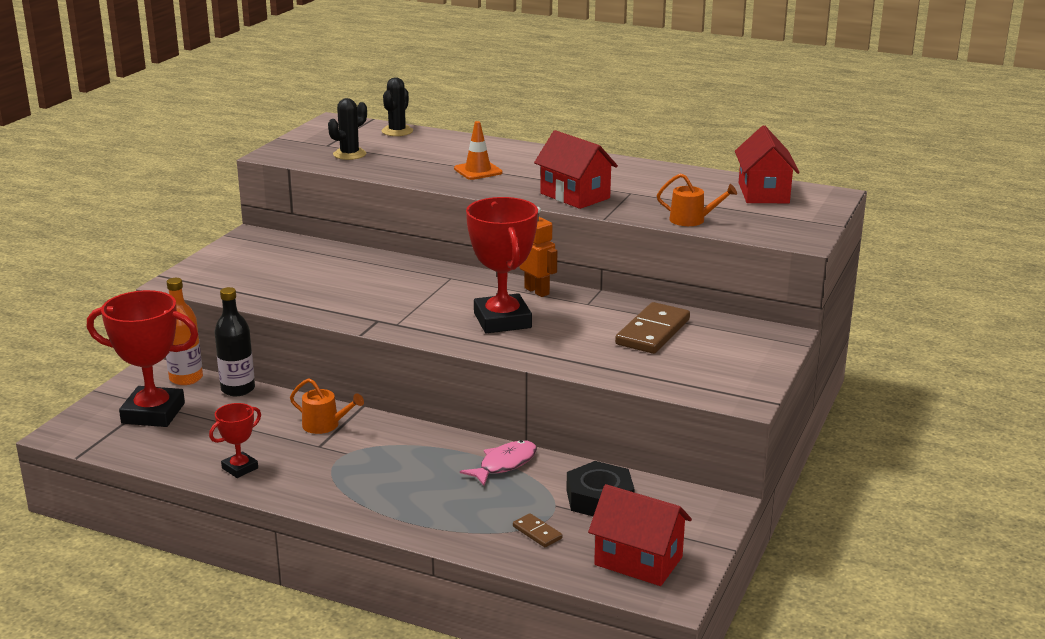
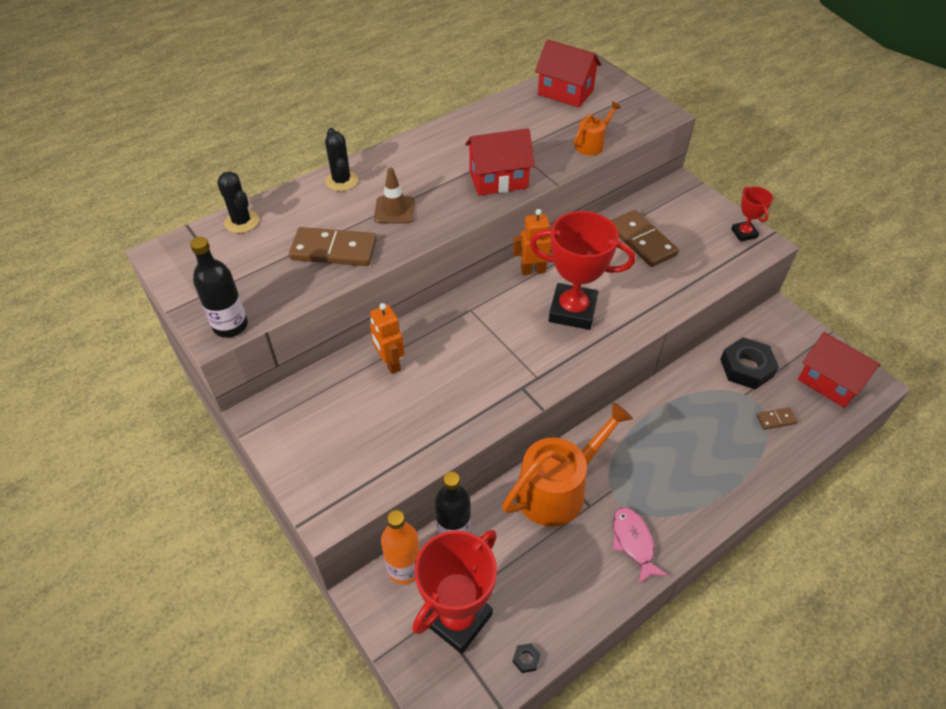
camera: 60 degrees left, 25 degrees up
red trophy [209,403,261,478] -> red trophy moved to [731,187,773,242]
orange watering can [290,378,364,434] -> orange watering can [502,402,633,527], size x2.05
black cactus [328,98,367,160] -> black cactus moved to [325,128,358,191]
orange traffic cone [454,121,502,180] -> brown traffic cone [374,168,415,224]
pink fish [460,440,537,486] -> pink fish moved to [613,507,668,585]
red house [588,484,692,586] -> red house turned 75 degrees clockwise [798,332,880,408]
none -> black bottle [190,237,248,338]
none -> brown domino [289,227,377,266]
none -> orange robot [370,303,405,374]
none -> black nut [513,643,541,673]

